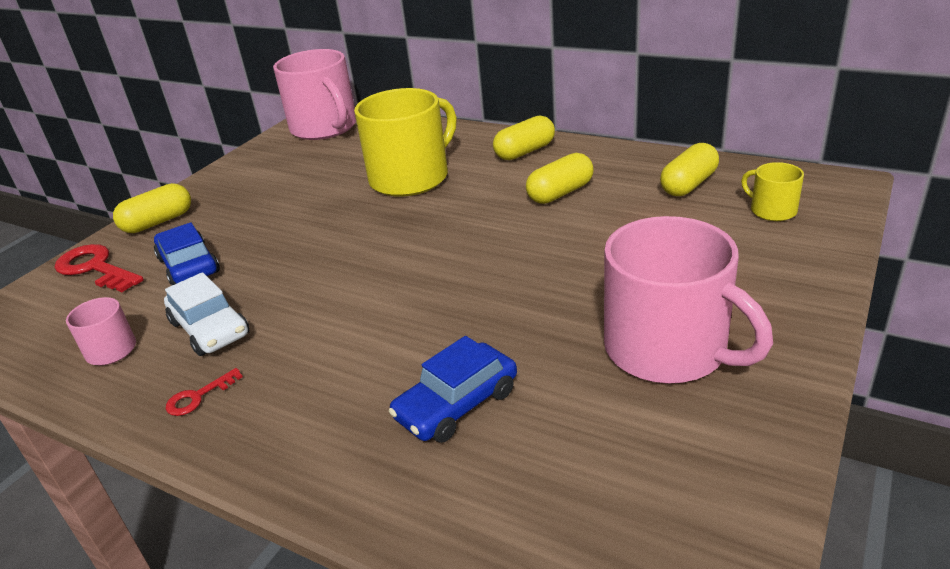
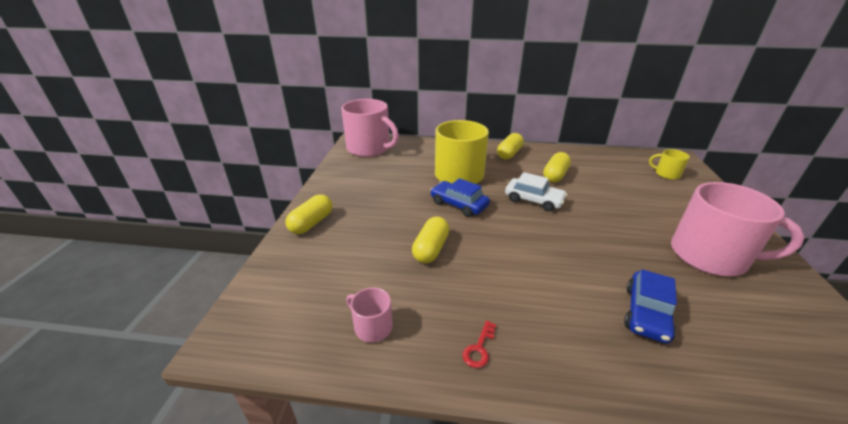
camera: 25 degrees left, 0 degrees up
red key [55,244,144,292] -> none
blue car [154,222,220,285] -> blue car moved to [430,178,490,217]
white car [164,272,249,356] -> white car moved to [505,172,567,212]
yellow capsule [660,143,719,196] -> yellow capsule moved to [412,216,450,263]

